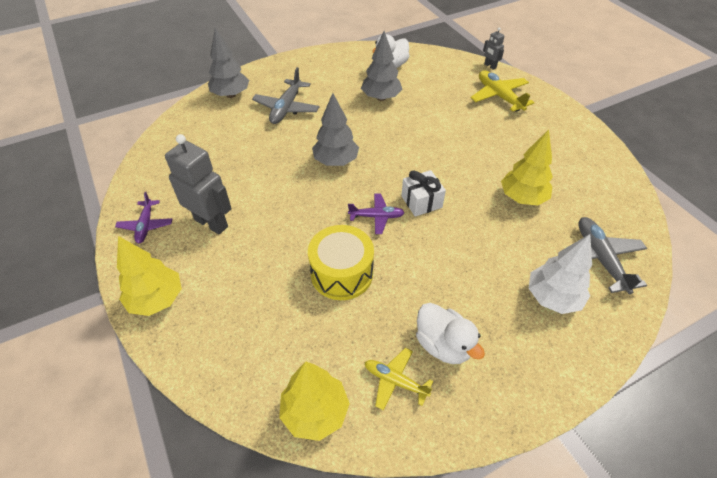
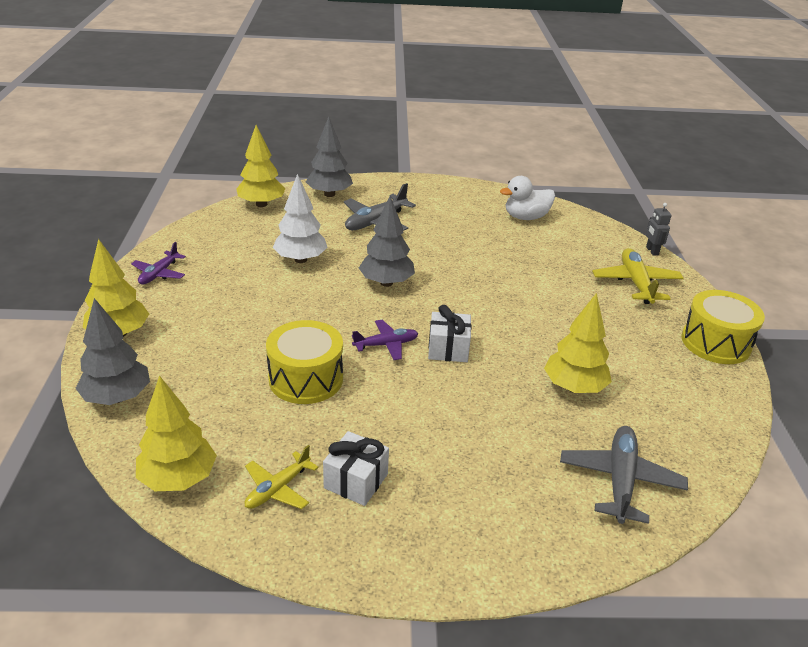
camera: 25 degrees right, 15 degrees down
grey robot [165,134,232,234] -> none
purple plane [348,193,405,234] -> purple plane turned 45 degrees counterclockwise [352,320,419,360]
grey tree [361,31,402,101] -> grey tree moved to [75,298,150,405]
yellow plane [364,348,433,410] -> yellow plane turned 105 degrees counterclockwise [244,445,319,509]
white duck [416,303,485,364] -> white gift [323,431,389,506]
white tree [528,234,592,314] -> white tree moved to [273,174,328,263]
none -> yellow tree [236,125,285,207]
none -> yellow drum [682,290,765,364]

